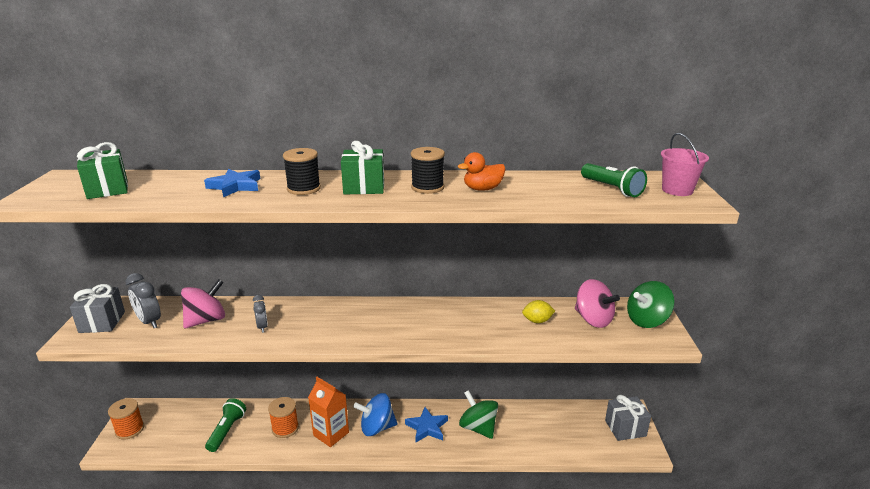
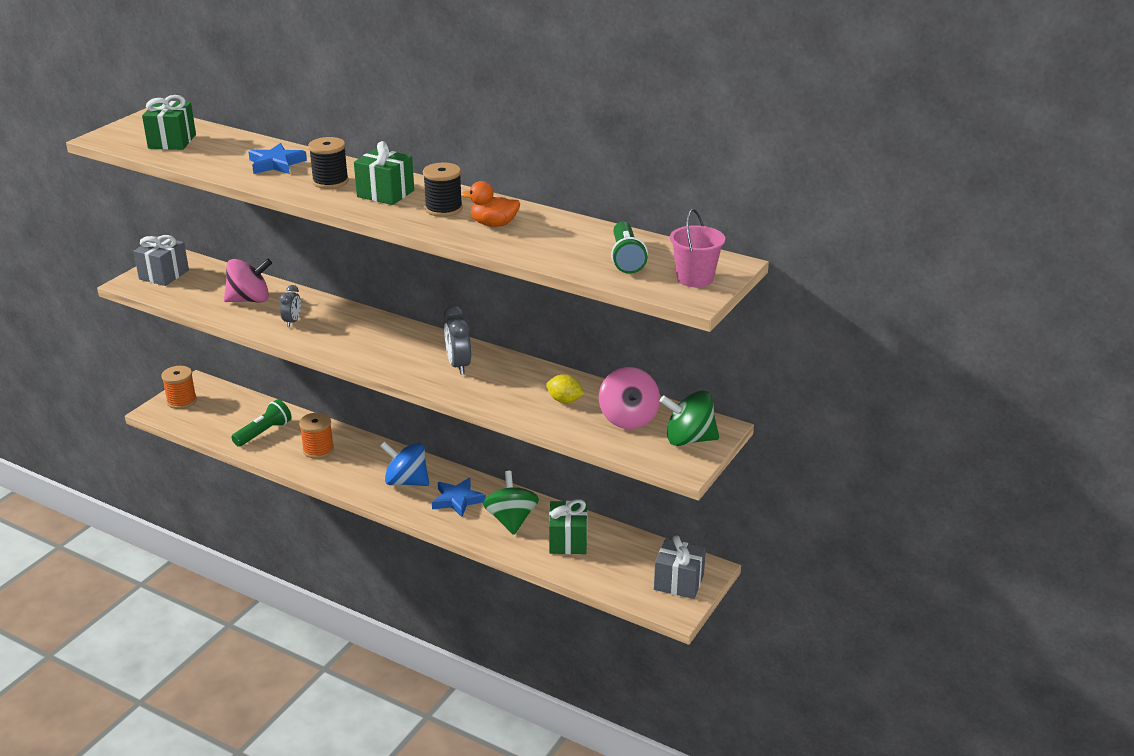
camera: 30 degrees right, 5 degrees up
grey clock [126,273,161,328] -> grey clock moved to [444,305,471,375]
orange carton [308,377,349,447] -> none
none -> green gift [549,499,587,554]

